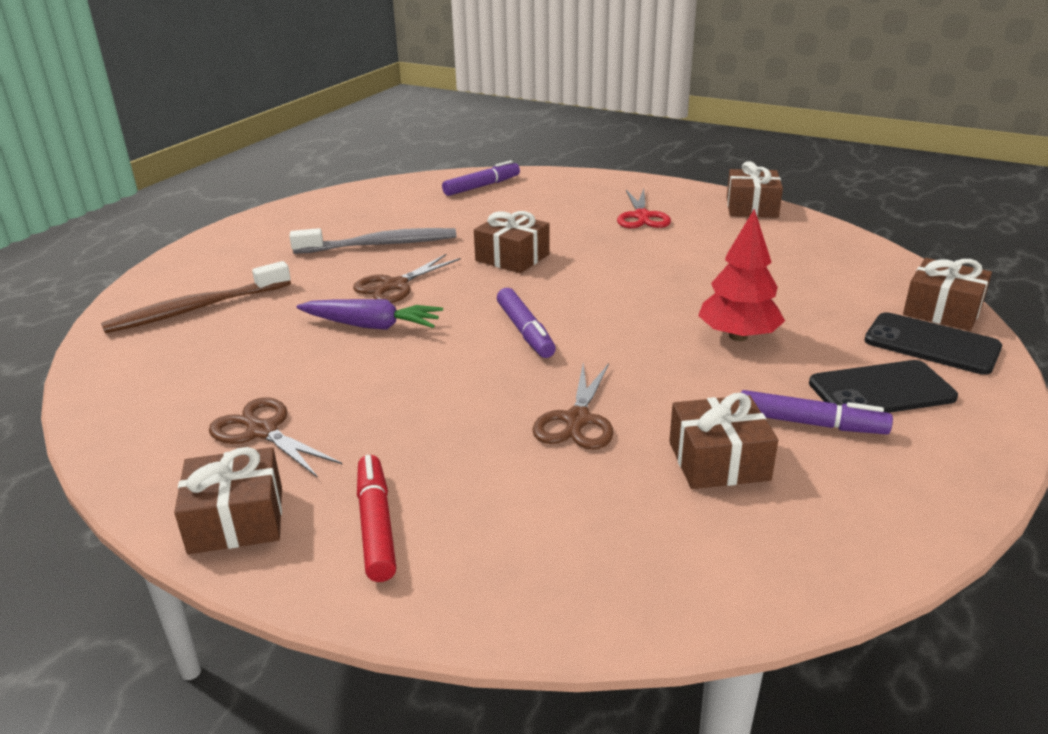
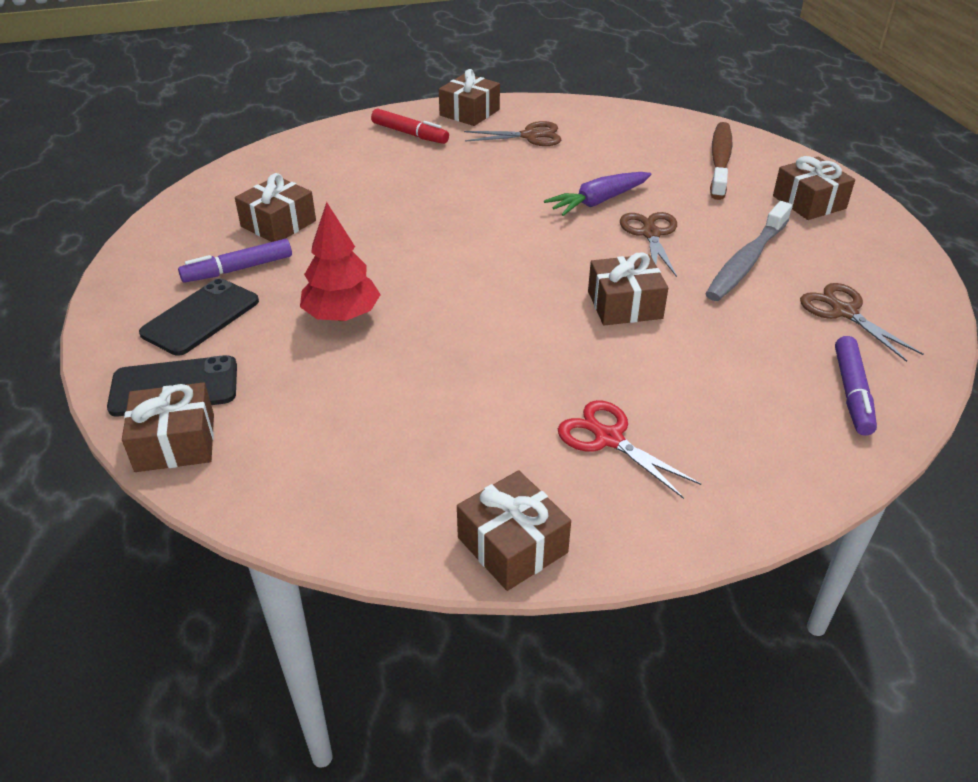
camera: 135 degrees right, 10 degrees up
purple marker [497,288,556,358] -> none
brown scissors [532,363,614,450] -> brown scissors moved to [800,283,924,362]
none -> brown gift [773,156,855,220]

